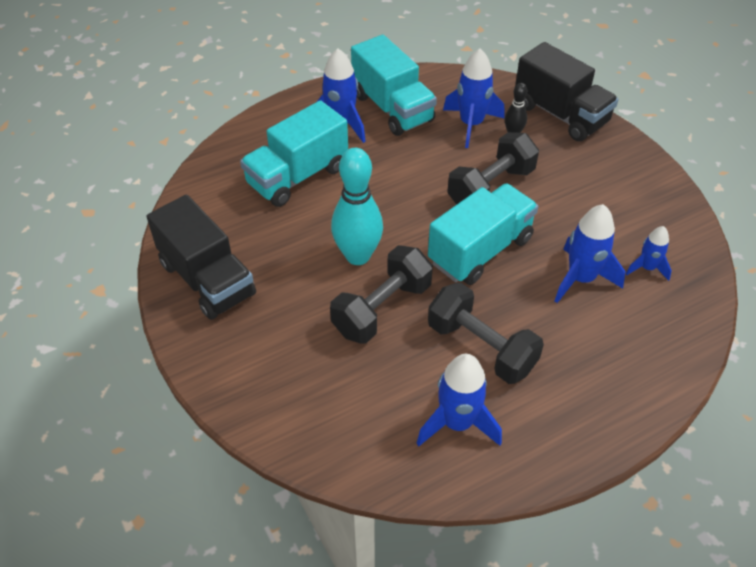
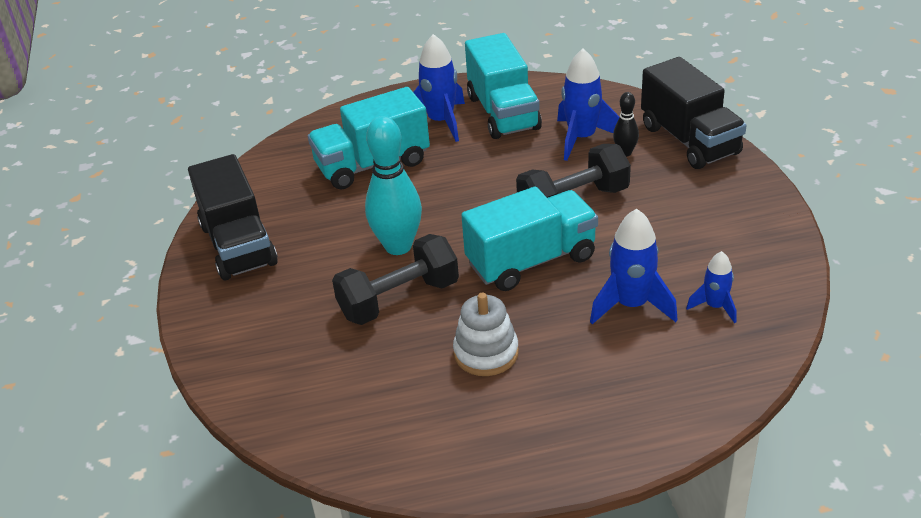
camera: 20 degrees right, 10 degrees down
blue rocket [416,354,502,446] -> none
black dumbbell [428,283,544,384] -> white stacking toy [453,293,519,376]

